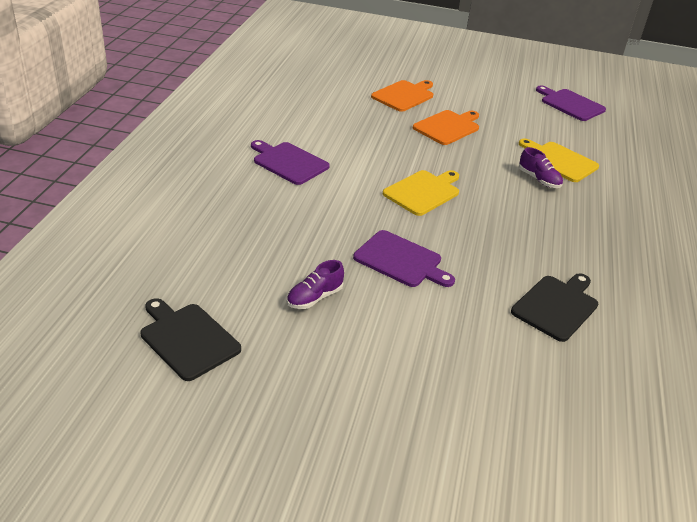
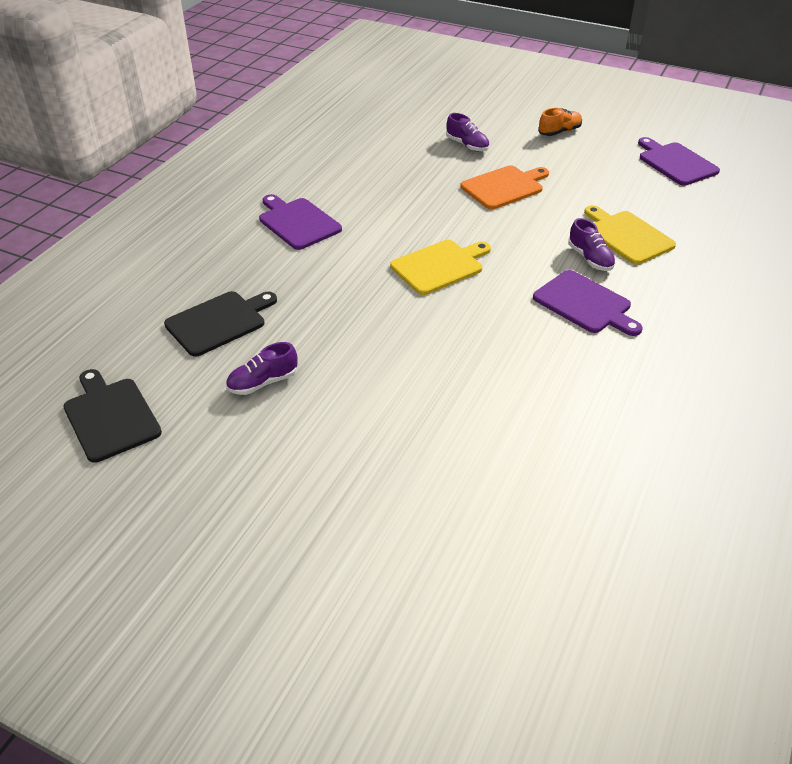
camera: 15 degrees right, 5 degrees up
purple cutting board [353,230,455,287] -> purple cutting board moved to [533,270,643,336]
orange cutting board [371,80,433,112] -> purple shoe [446,113,489,152]
black cutting board [511,273,598,342] -> black cutting board moved to [164,291,277,357]
none -> orange shoe [538,108,582,136]

